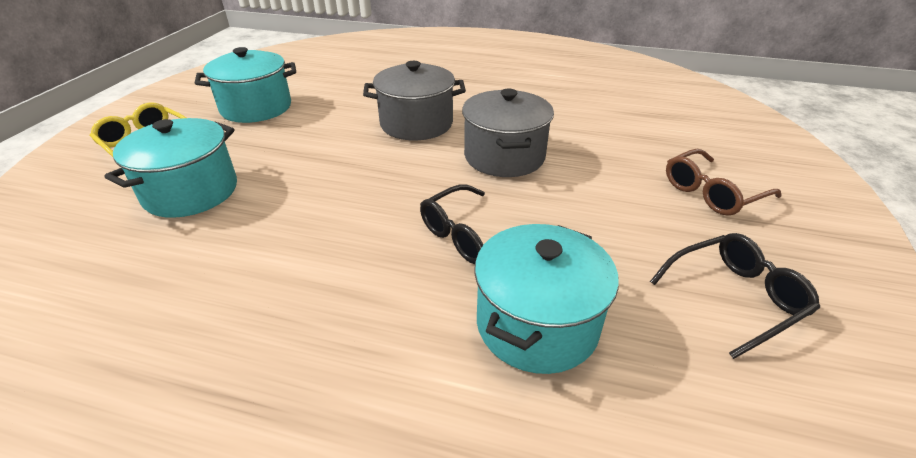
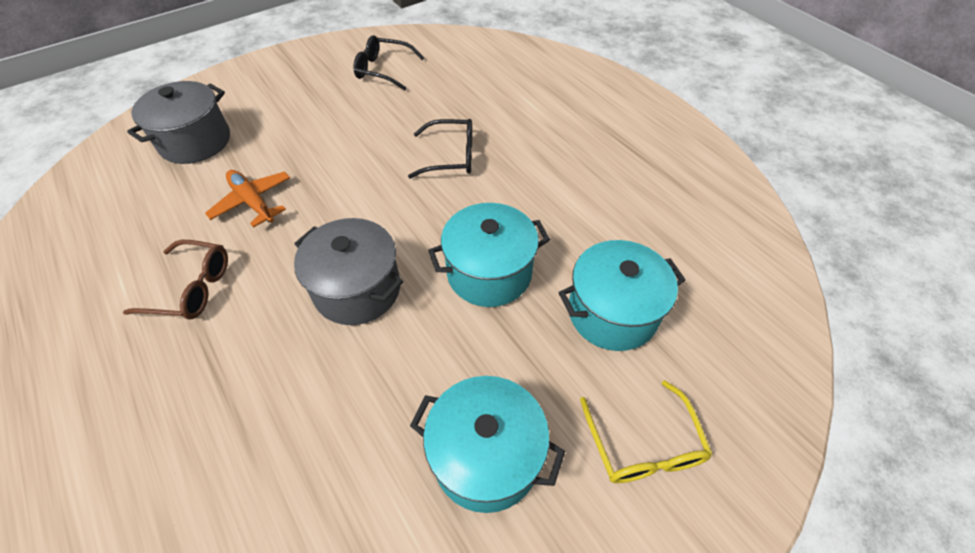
camera: 140 degrees left, 15 degrees up
grey pot [462,89,554,177] -> grey pot moved to [127,81,230,164]
turquoise pot [474,224,619,374] -> turquoise pot moved to [428,203,550,307]
brown glasses [666,149,781,216] -> brown glasses moved to [123,240,228,319]
none -> orange plane [205,170,290,228]

